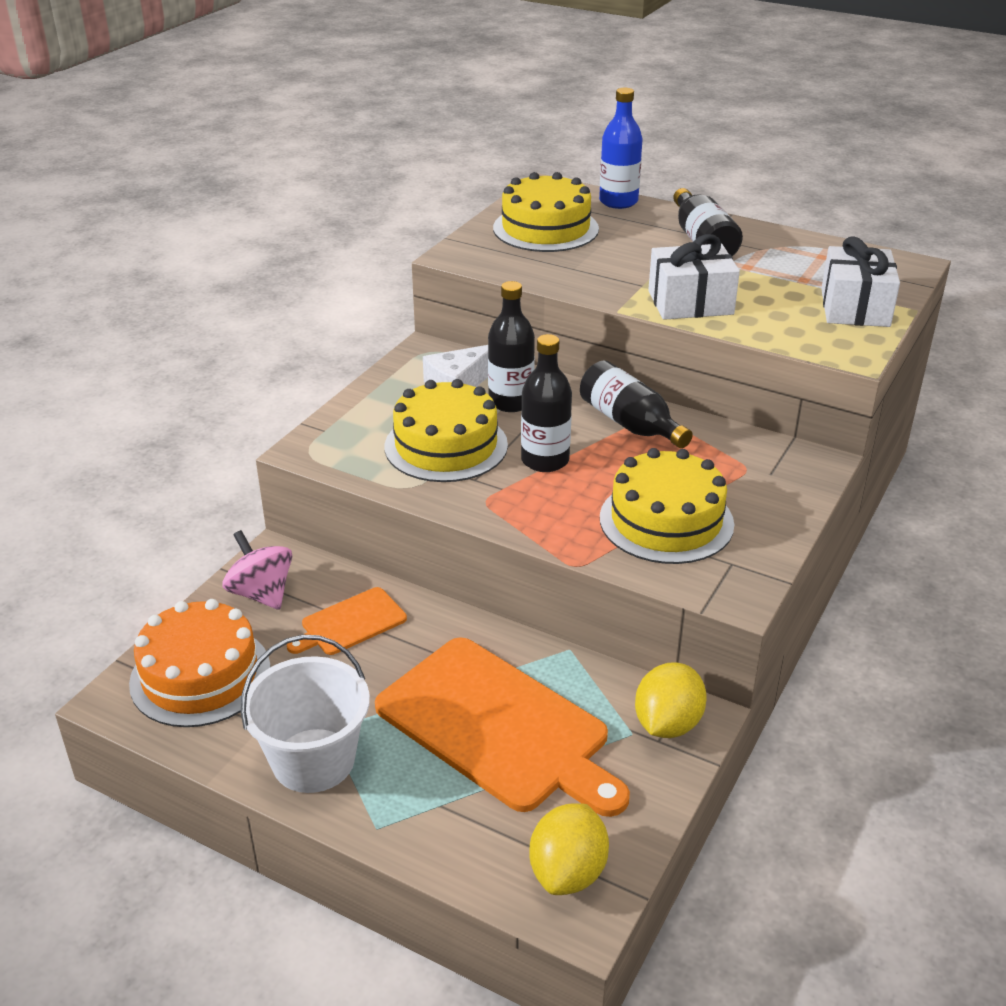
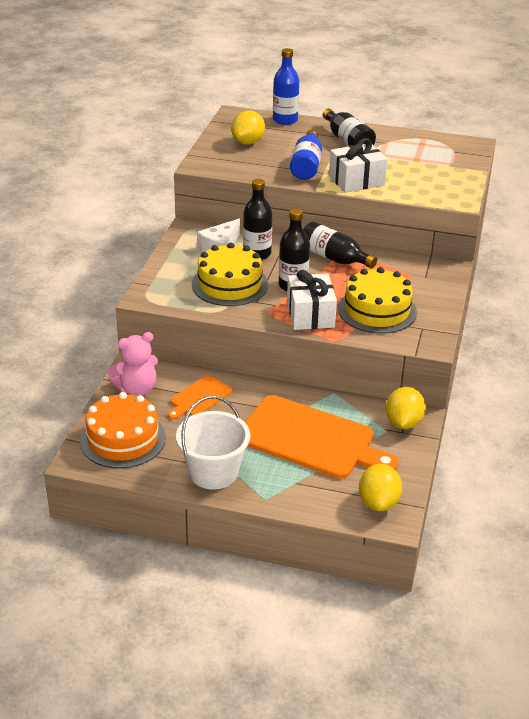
camera: 15 degrees left, 0 degrees up
pink spinning top [222,530,292,610] -> pink teddy bear [107,332,158,396]
yellow cake [493,172,599,252] -> yellow lemon [231,111,265,145]
white gift [821,236,900,327] -> white gift moved to [287,270,337,330]
none -> blue bottle [290,130,322,180]

